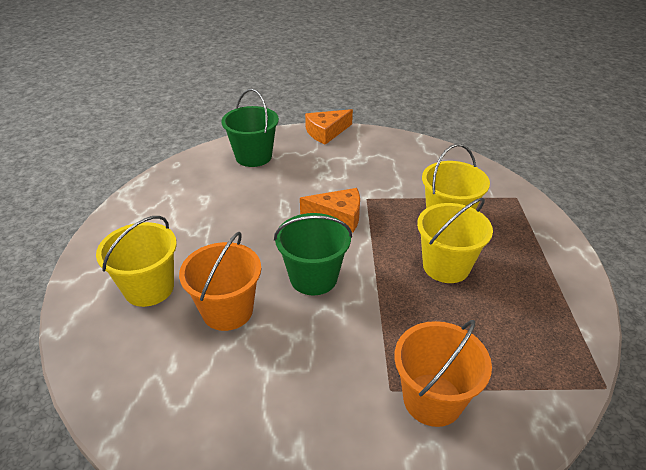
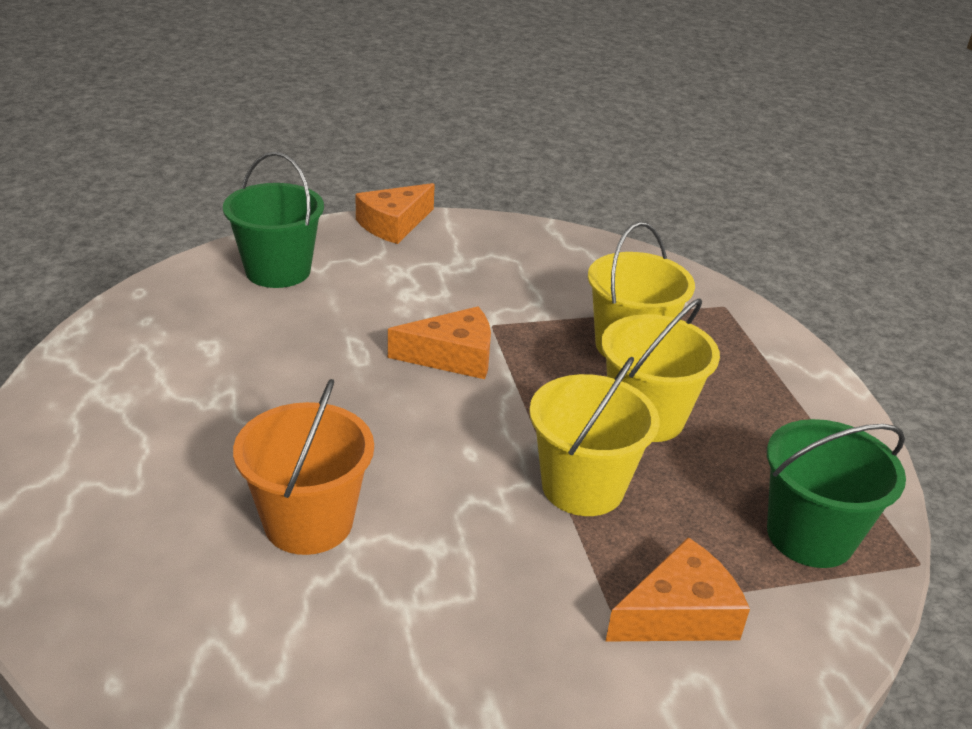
camera: 15 degrees left, 5 degrees down
yellow bucket [96,216,177,307] -> yellow bucket moved to [529,357,660,516]
green bucket [274,213,352,295] -> green bucket moved to [767,419,906,568]
orange bucket [394,320,492,427] -> orange cheese [605,537,750,642]

